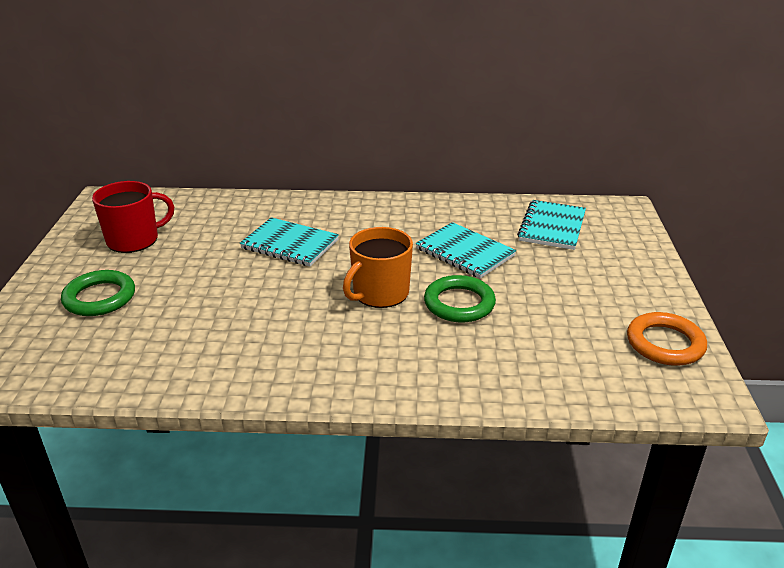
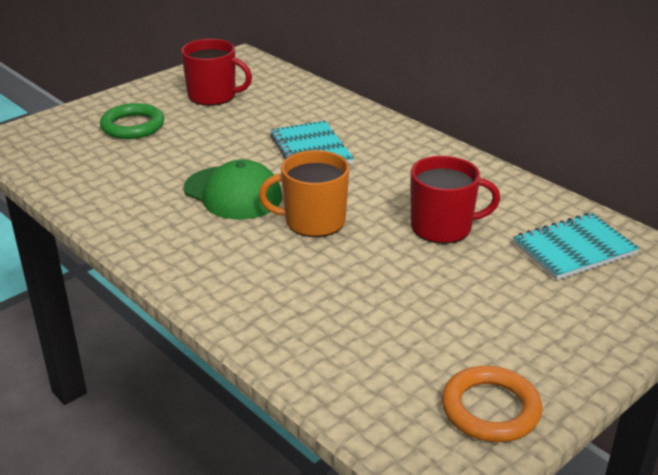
camera: 45 degrees right, 0 degrees up
turquoise notebook [416,222,516,278] -> red mug [411,156,500,244]
green ring [424,275,496,322] -> none
none -> green cap [183,159,282,219]

